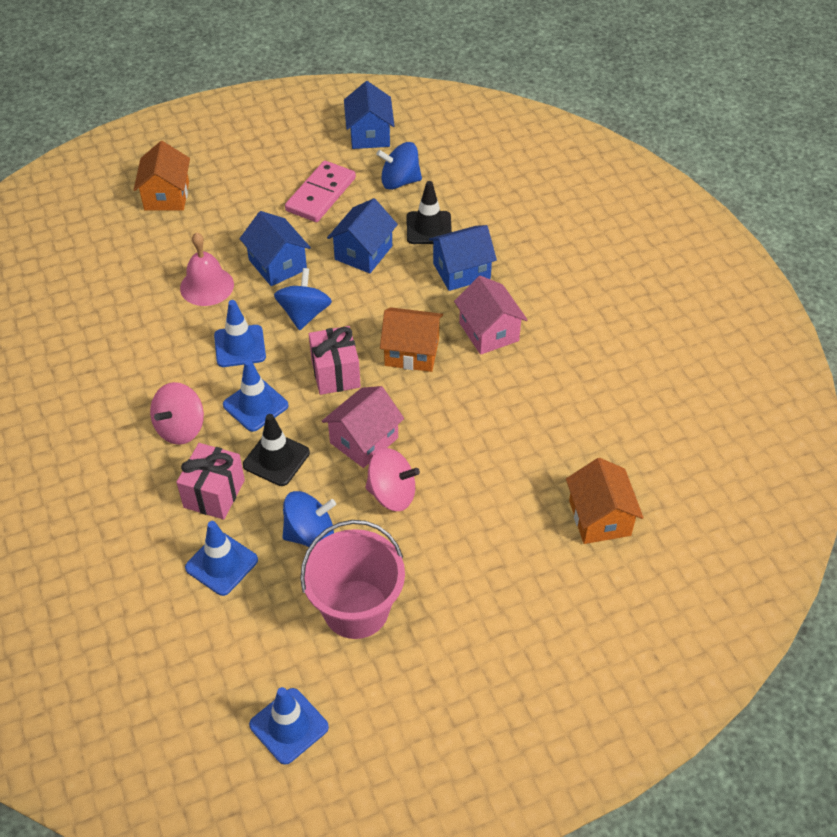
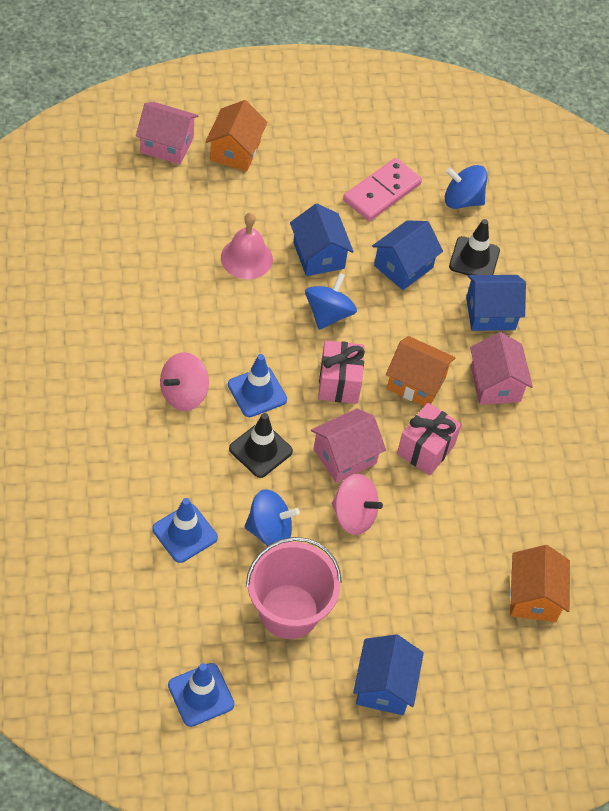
camera: 10 degrees right, 5 degrees up
pink gift [176,443,245,520] -> pink gift moved to [397,403,461,475]
blue traffic cone [214,300,266,367] -> none
blue house [344,81,394,149] -> blue house moved to [353,634,424,715]
none -> pink house [136,102,199,165]

